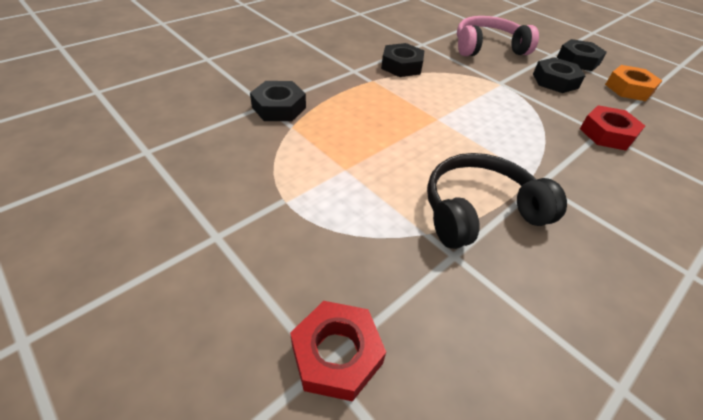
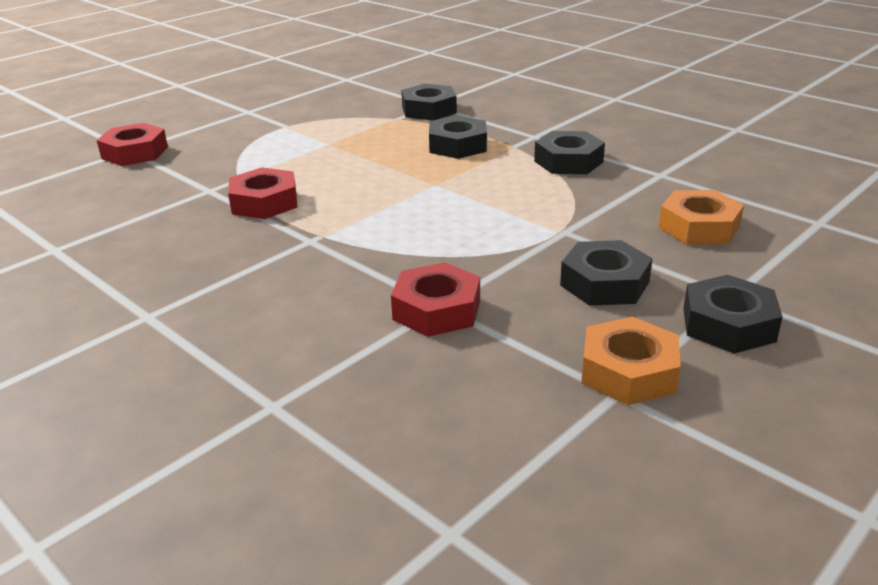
camera: 90 degrees right, 15 degrees down
black headphones [427,153,567,249] -> red nut [228,167,298,219]
pink headphones [457,16,539,56] -> orange nut [659,190,744,245]
none -> black nut [429,115,487,159]

